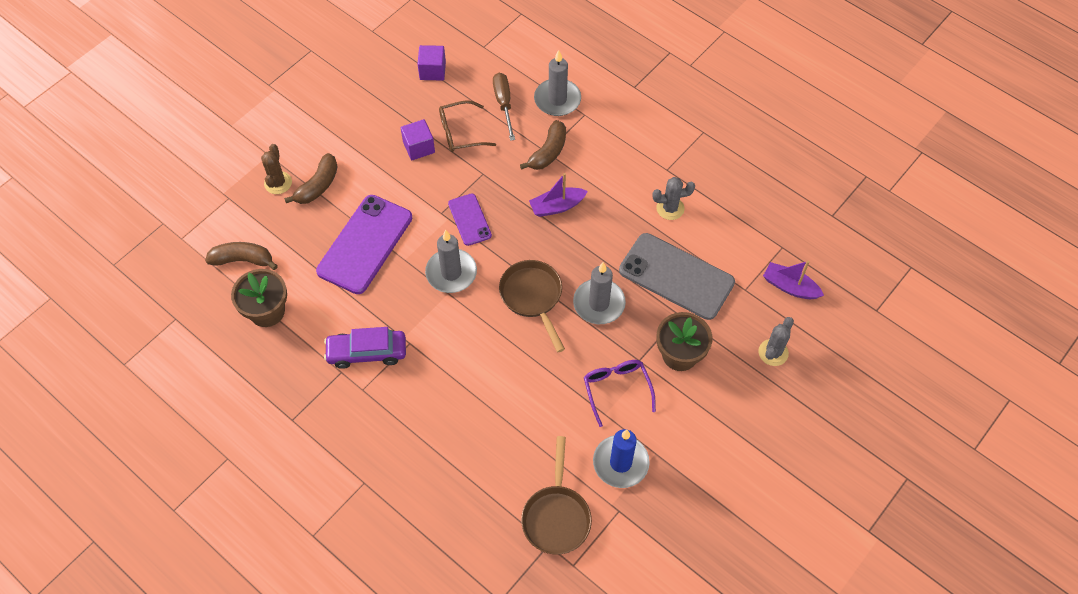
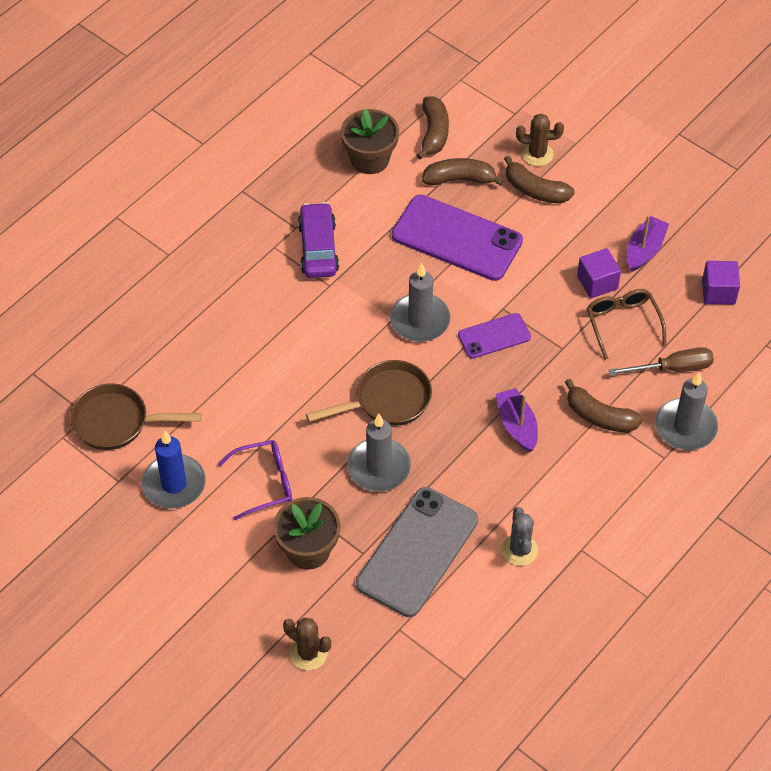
camera: 90 degrees right, 5 degrees down
grey cactus [758,317,794,366] -> brown cactus [283,617,331,671]
purple boat [763,261,824,299] -> purple boat moved to [627,215,669,272]
none -> brown banana [422,158,504,186]

